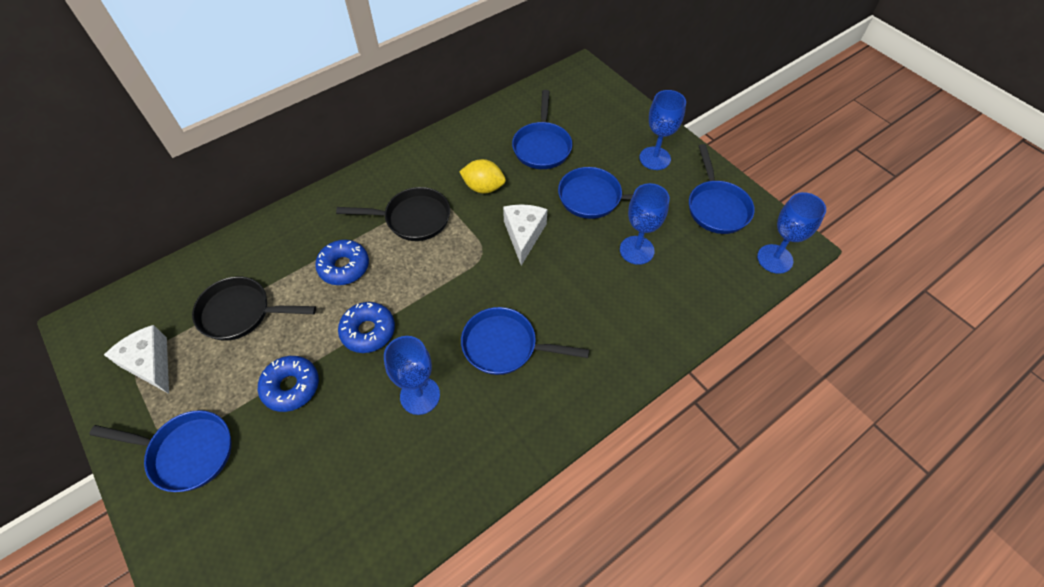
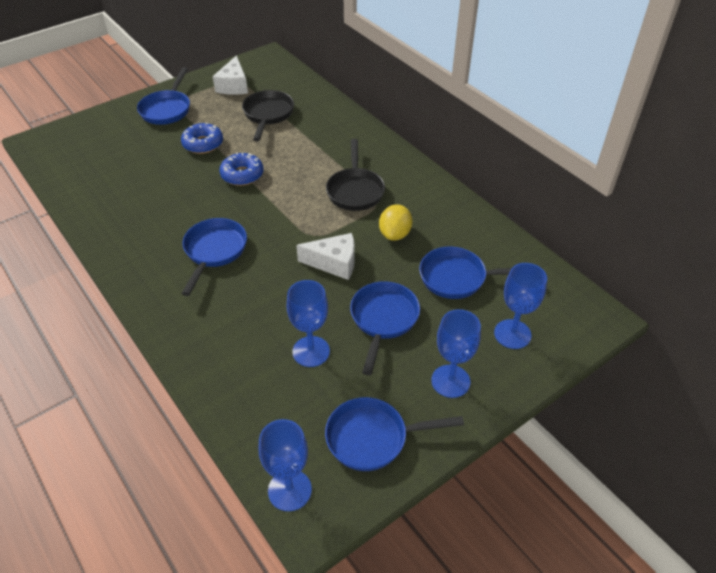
camera: 90 degrees right, 10 degrees down
white cheese [104,325,169,394] -> white cheese turned 135 degrees clockwise [213,55,248,95]
blue donut [315,240,369,285] -> none
blue goblet [384,336,440,415] -> blue goblet moved to [494,263,547,349]

